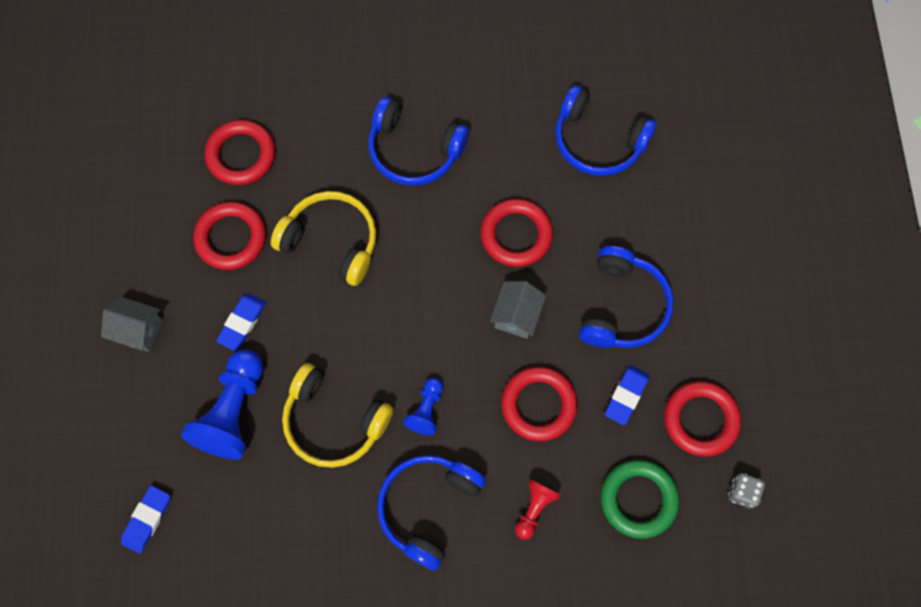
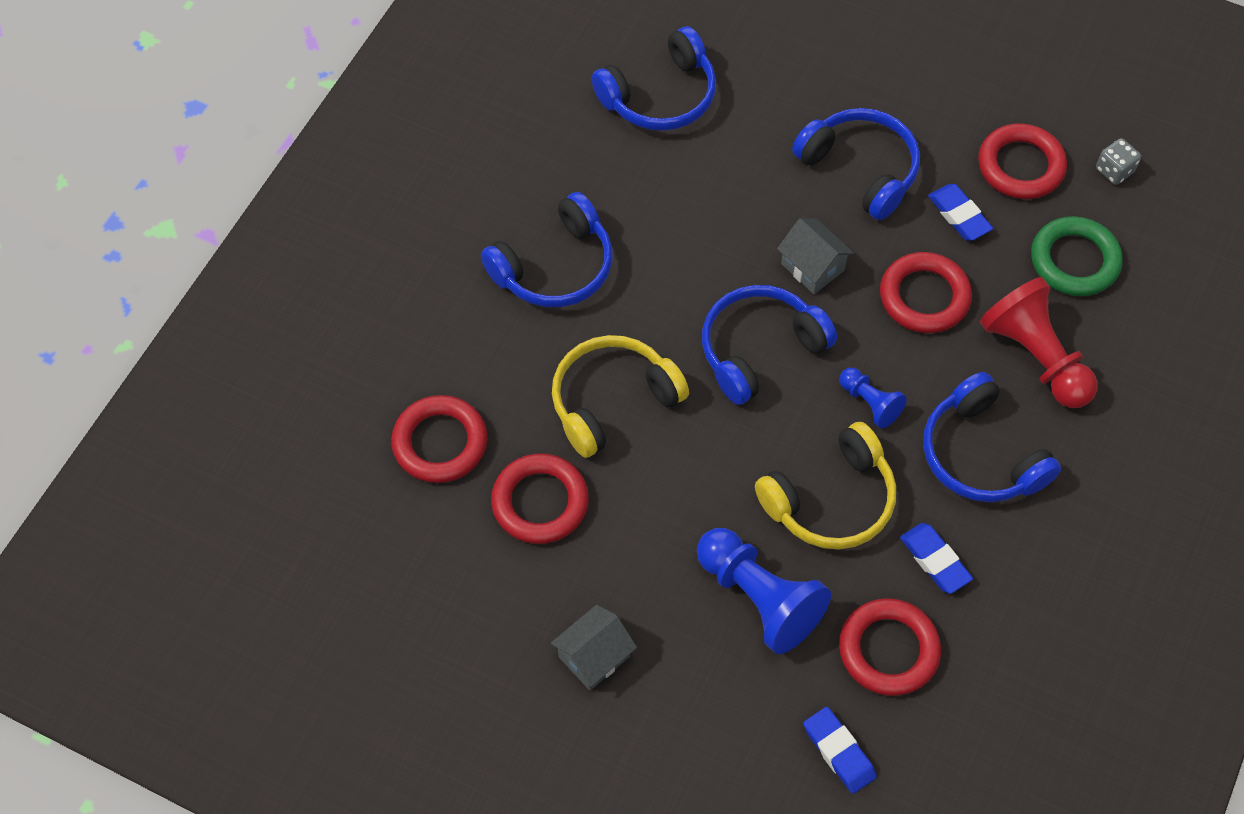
camera: 60 degrees left, 10 degrees down
blue eraser [216,293,266,351] -> blue eraser moved to [900,523,973,594]
red ring [481,199,553,267] -> red ring moved to [839,598,941,696]
red pawn [515,480,561,540] -> red pawn [980,277,1098,408], size x1.90
none -> blue headphones [702,285,837,405]

